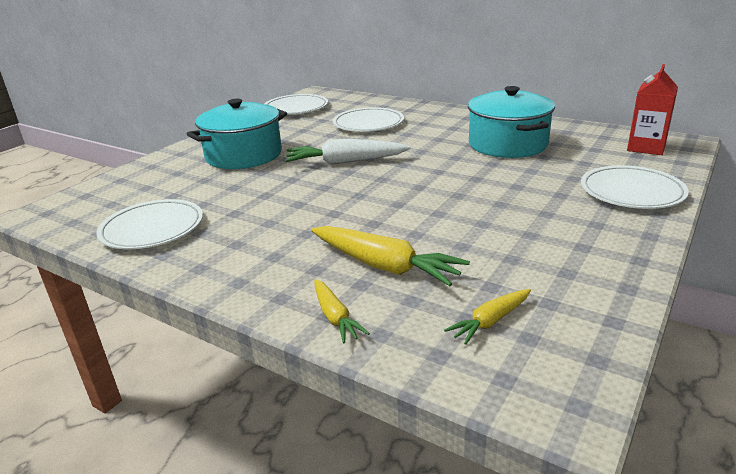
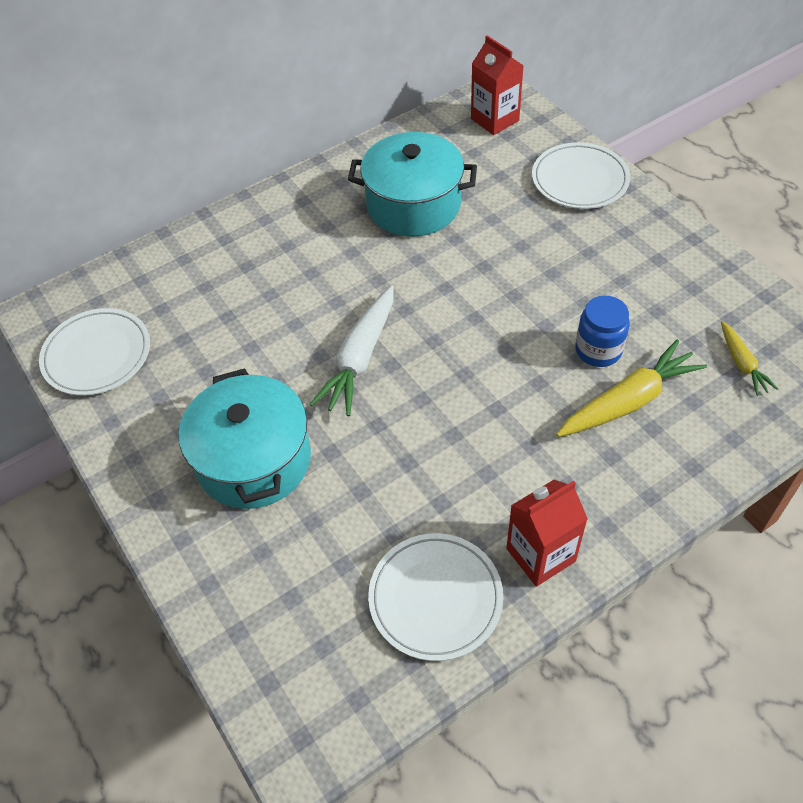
camera: 65 degrees left, 25 degrees up
yellow carrot [314,279,370,344] -> none
white plate [333,107,404,132] -> none
none -> red carton [506,480,588,587]
none -> blue jar [575,296,630,367]

